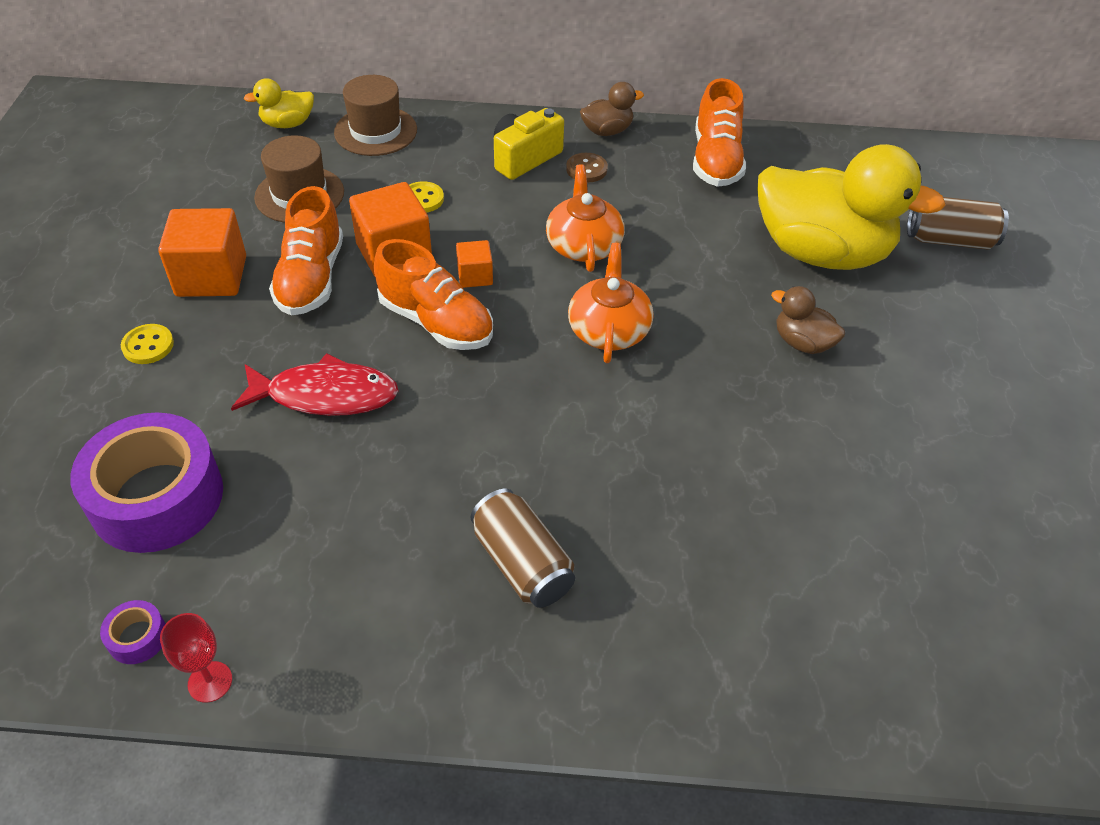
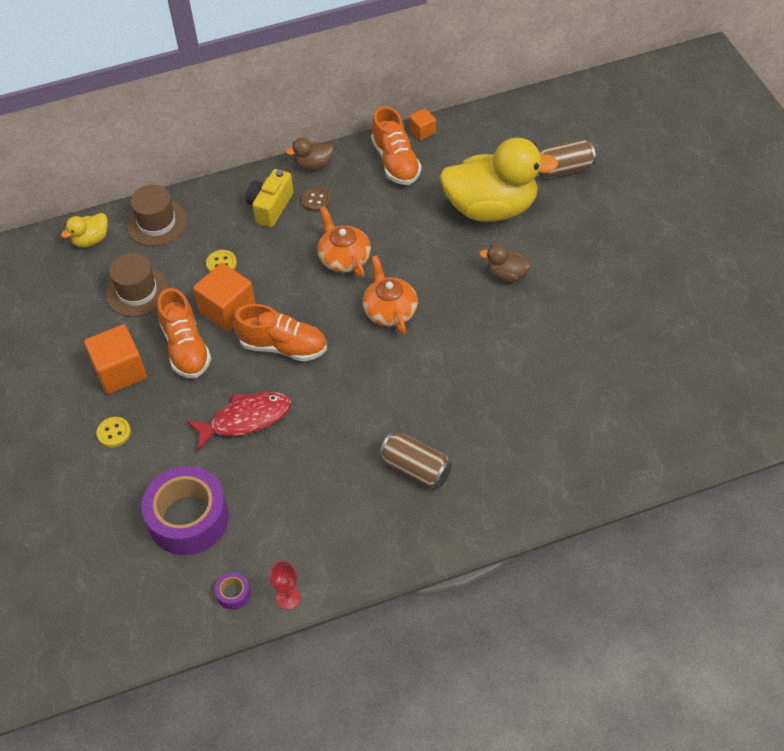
camera: 20 degrees left, 5 degrees up
orange cube [456,240,493,288] -> orange cube moved to [409,108,436,141]
brown duck [580,82,644,136] -> brown duck turned 150 degrees counterclockwise [286,138,334,170]

